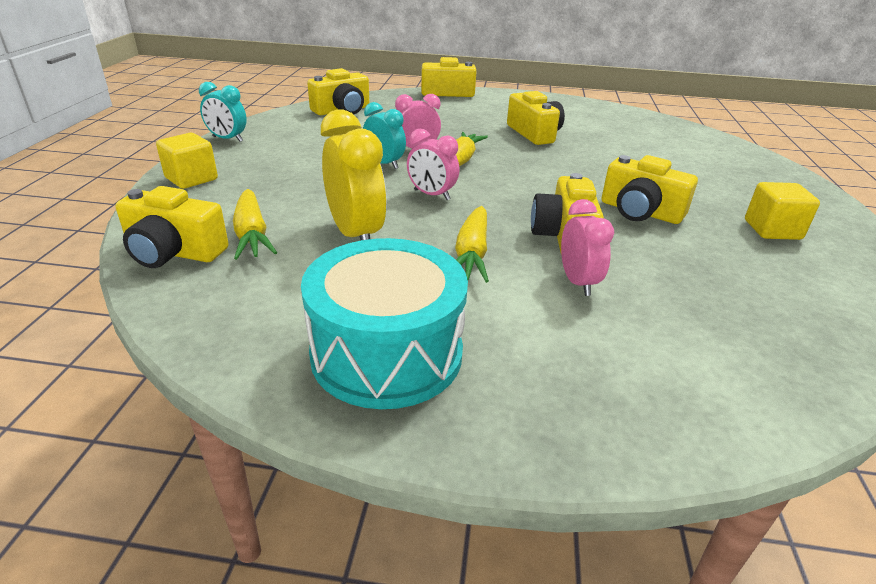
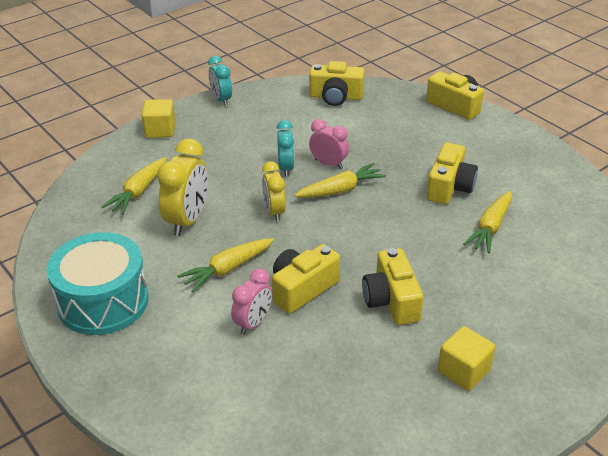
camera: 45 degrees right, 5 degrees up
yellow camera [115,186,229,268] -> none
pink clock [407,129,459,200] -> yellow clock [262,161,286,221]
none -> yellow carrot [463,191,512,253]

